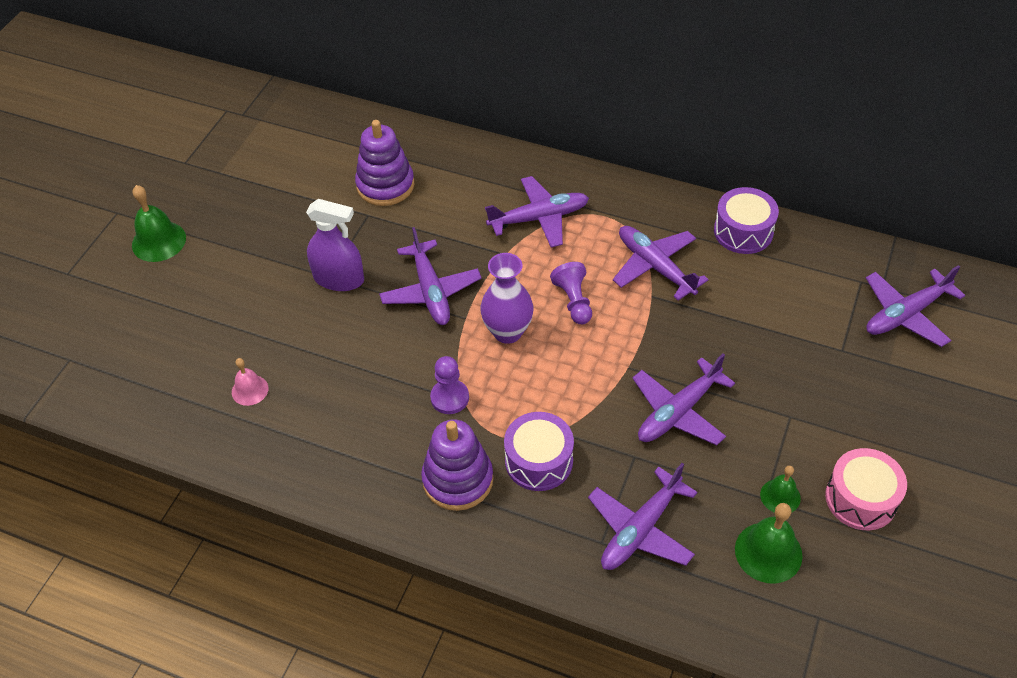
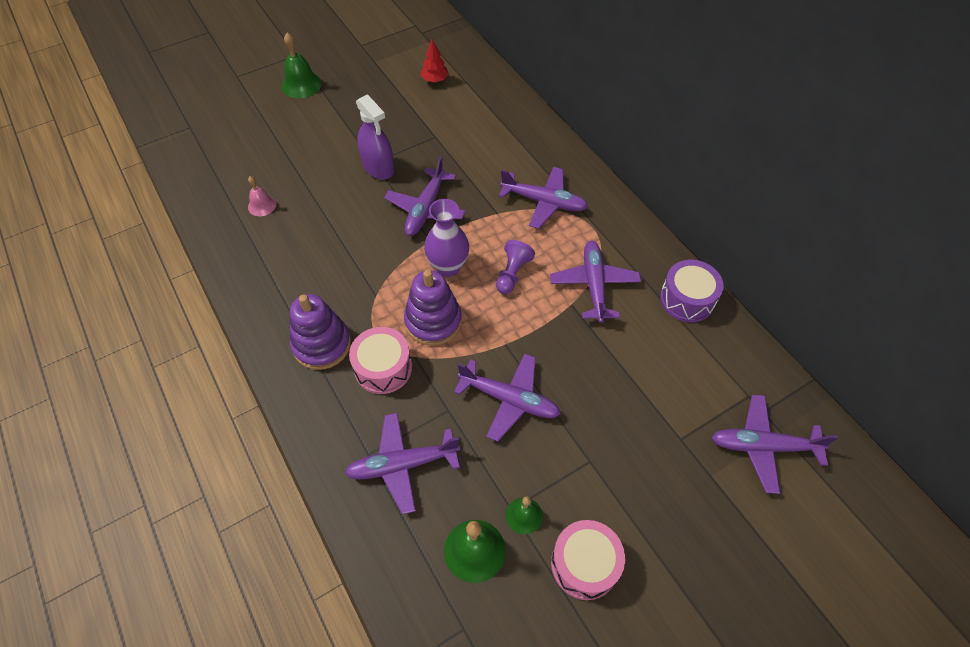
camera: 35 degrees right, 5 degrees up
purple stacking toy [355,120,414,206] -> purple stacking toy moved to [404,270,462,345]
purple pawn [430,356,469,414] -> none
purple drum [504,412,574,491] -> pink drum [349,327,412,394]
purple plane [632,353,735,445] -> purple plane turned 150 degrees counterclockwise [454,353,561,442]
none -> red tree [421,39,449,82]

